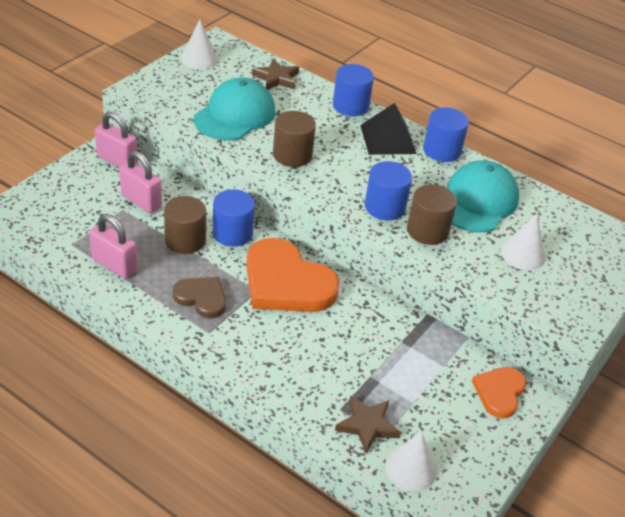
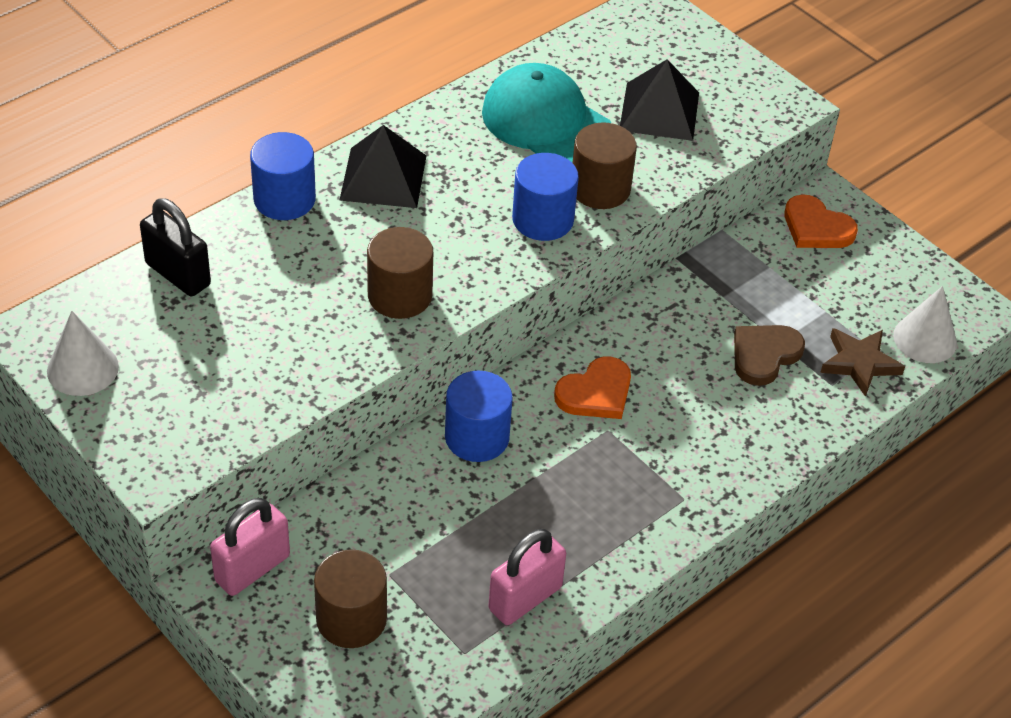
camera: 75 degrees left, 5 degrees up
pink padlock [119,151,162,213] -> none
brown cylinder [164,196,206,254] -> brown cylinder moved to [314,549,387,648]
brown heart [173,277,226,318] -> brown heart moved to [734,325,805,386]
turquoise cap [194,77,275,140] -> none
orange heart [246,238,340,312] -> orange heart [554,357,631,419], size x0.54
brown star [252,59,299,90] -> black padlock [140,198,211,296]
blue cylinder [423,107,469,162] -> none
white cone [501,214,545,271] -> black pyramid [620,59,699,141]

